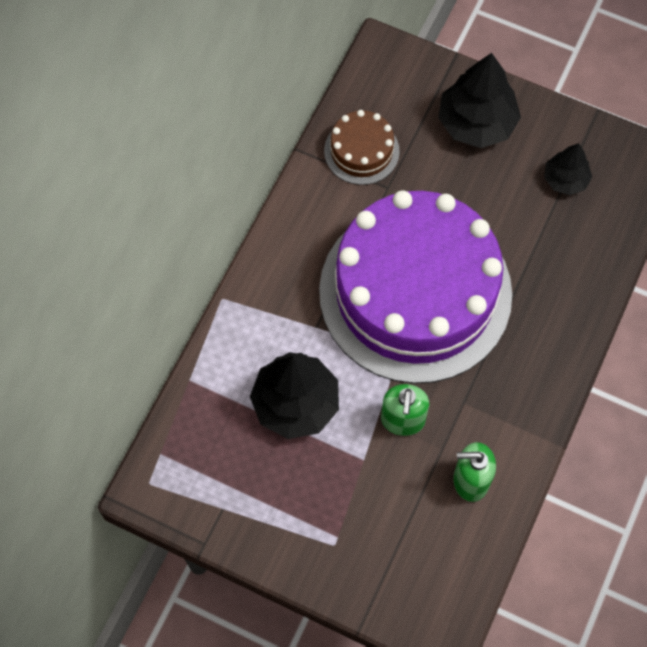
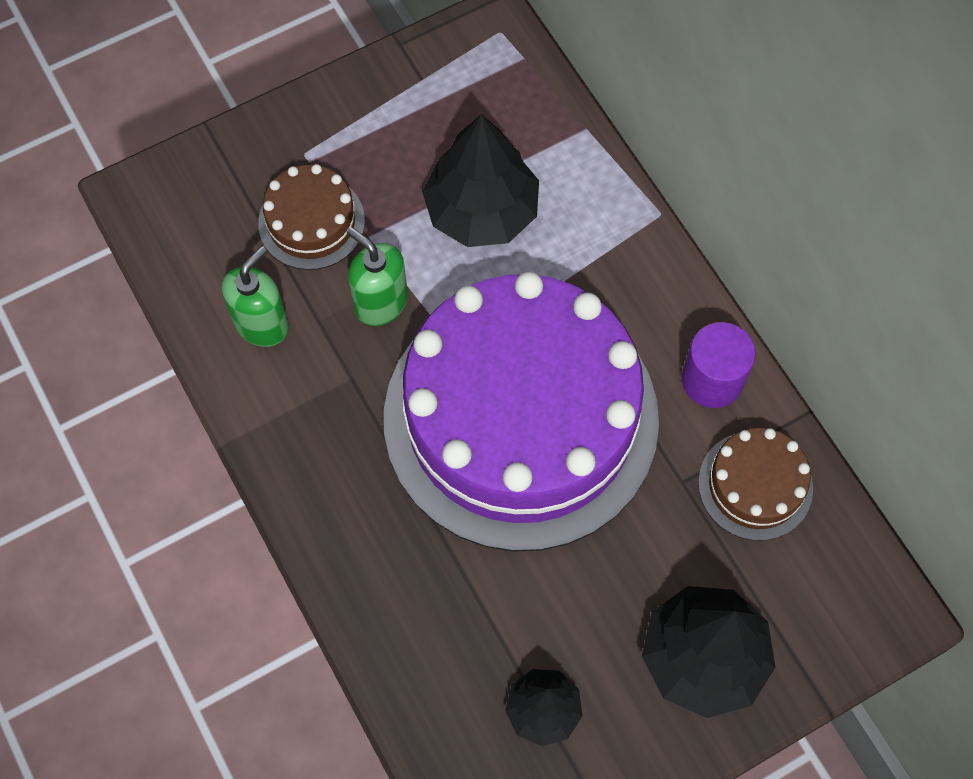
camera: 125 degrees right, 0 degrees up
none -> brown cake [258,164,365,270]
none -> purple cylinder [682,322,756,408]

